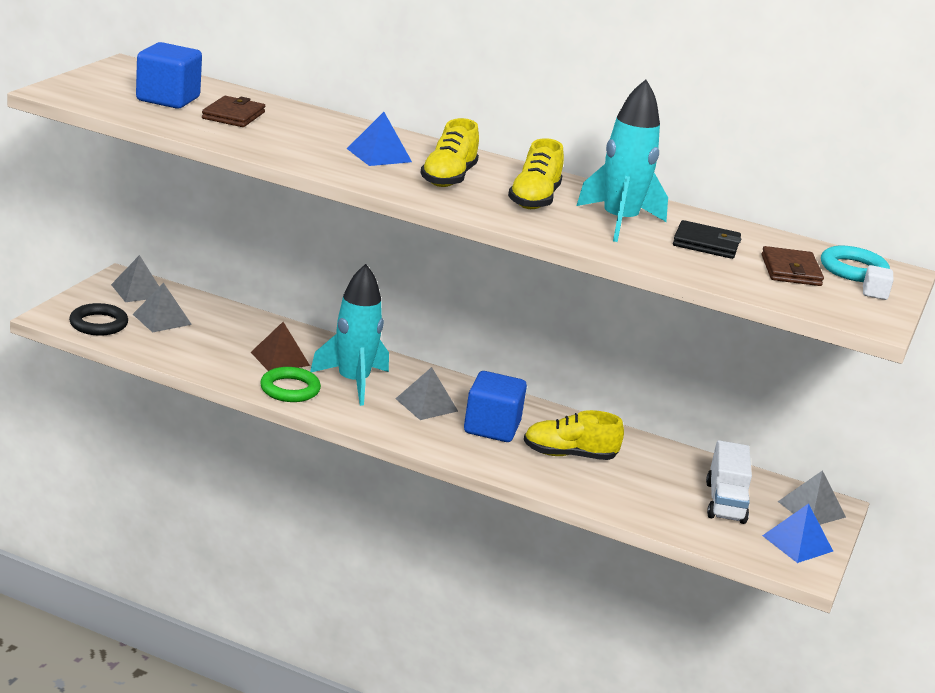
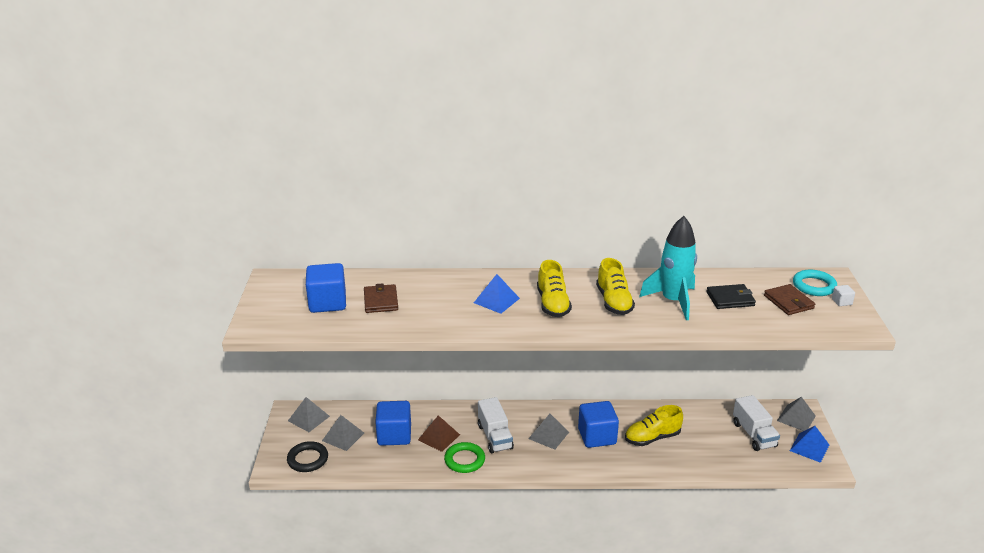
camera: 20 degrees left, 5 degrees up
turquoise rocket [310,264,389,406] -> white truck [478,397,514,453]
none -> blue cube [375,401,411,446]

